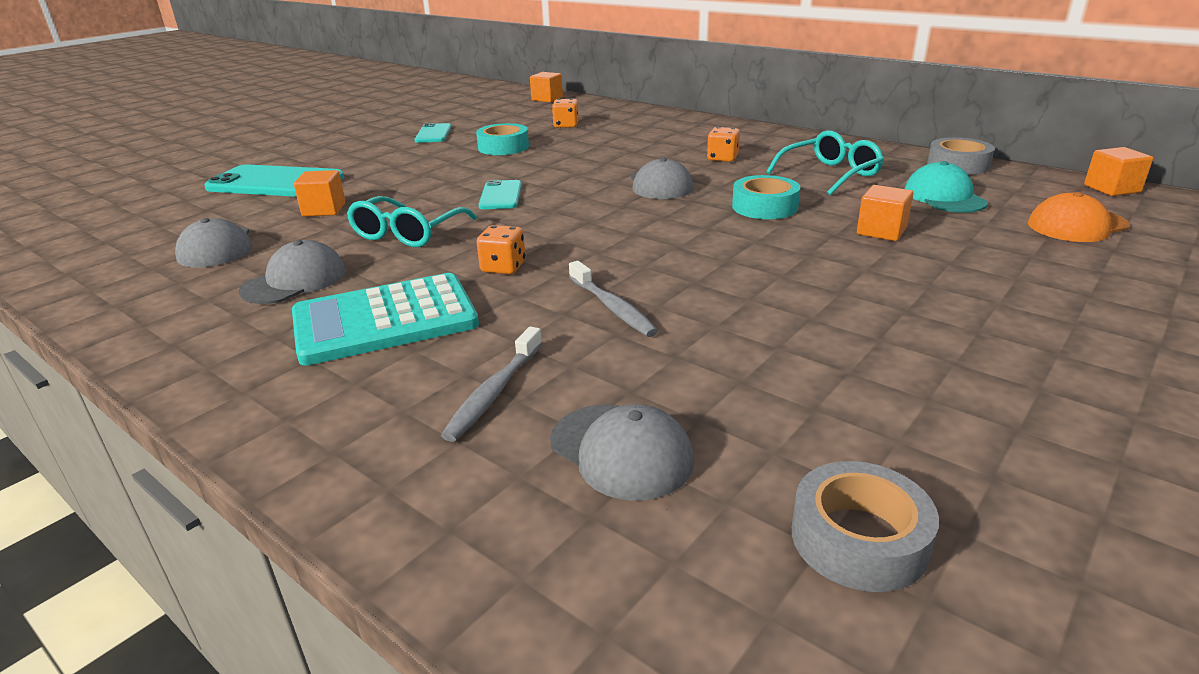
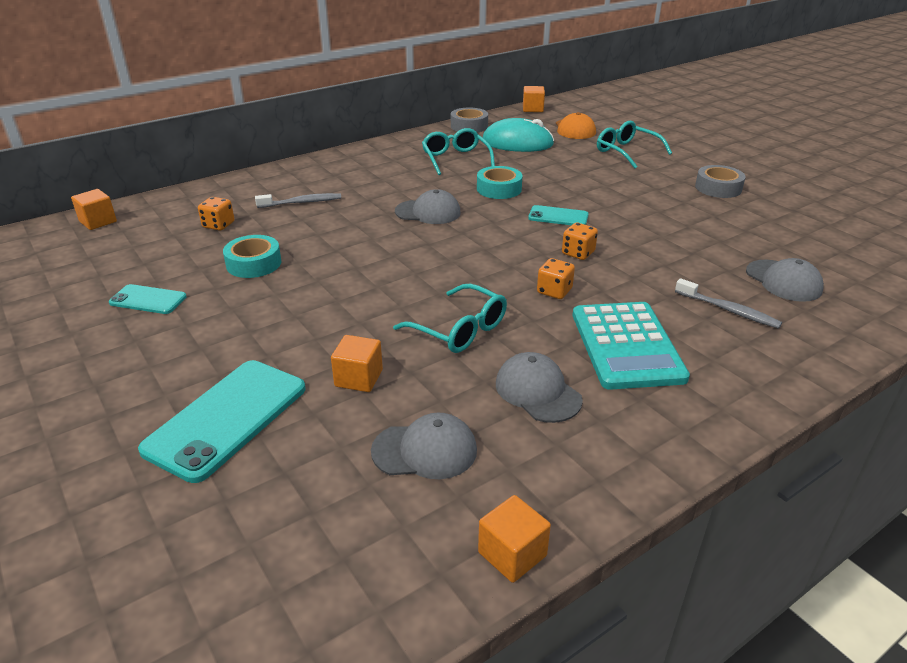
camera: 75 degrees left, 5 degrees up
turquoise phone [478,180,522,209] -> turquoise phone moved to [528,205,589,225]
grey cap [550,404,694,501] -> grey cap turned 90 degrees clockwise [746,258,824,302]
grey toothbrush [569,261,658,337] -> grey toothbrush moved to [255,193,341,208]
orange dice [707,127,740,162] -> orange dice moved to [562,223,598,260]
grey tape [792,461,939,592] -> grey tape moved to [695,165,746,198]
orange cube [857,185,913,241] -> orange cube moved to [478,495,551,583]
turquoise cap [905,161,988,213] -> turquoise mouse [483,118,554,152]
none -> turquoise glasses [597,121,672,168]

